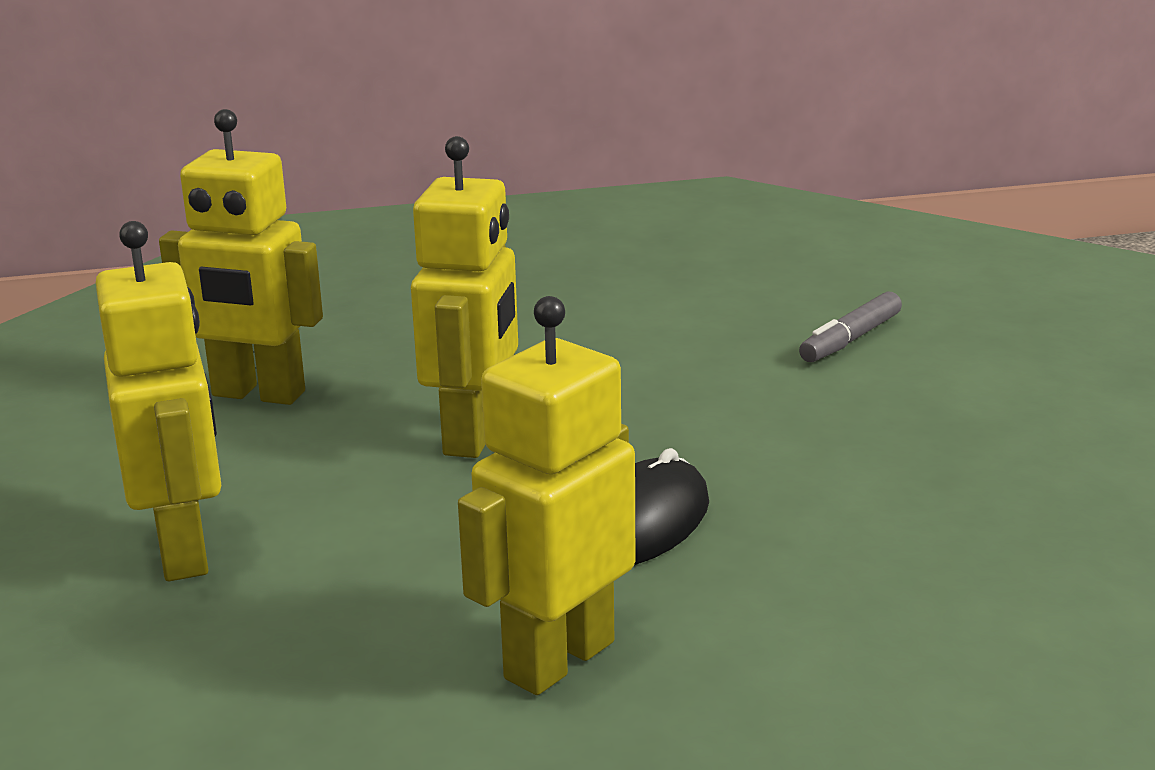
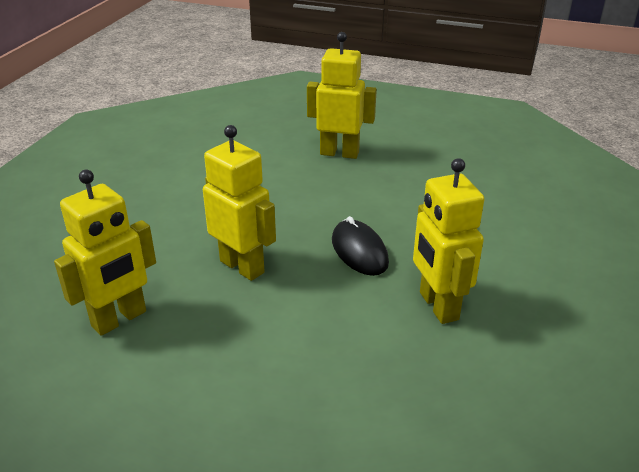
camera: 60 degrees left, 10 degrees up
yellow robot [96,221,221,581] -> yellow robot moved to [307,32,377,159]
grey marker [799,291,902,362] -> none

